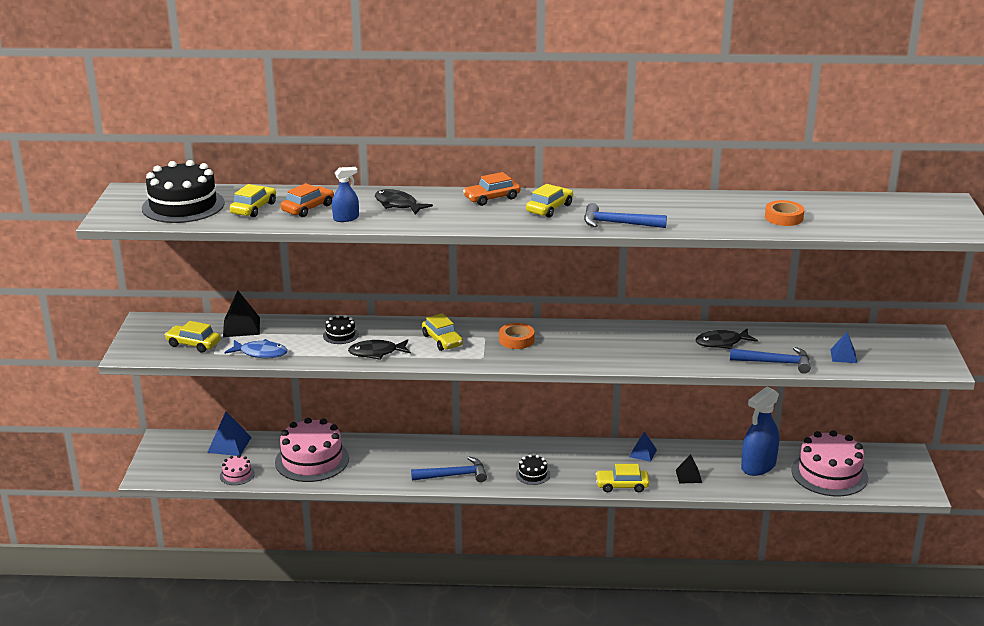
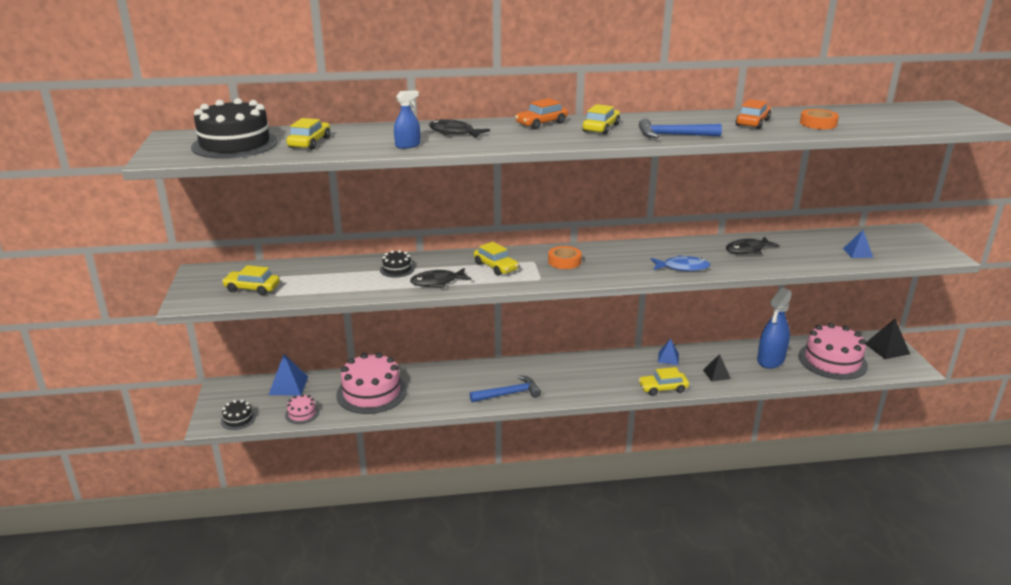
camera: 10 degrees left, 0 degrees up
black pyramid [223,290,260,337] -> black pyramid moved to [866,319,910,359]
blue fish [224,339,288,358] -> blue fish moved to [651,255,710,271]
orange car [281,183,334,217] -> orange car moved to [735,99,771,129]
black cake [516,454,550,485] -> black cake moved to [221,400,256,430]
blue hammer [730,347,811,374] -> none

